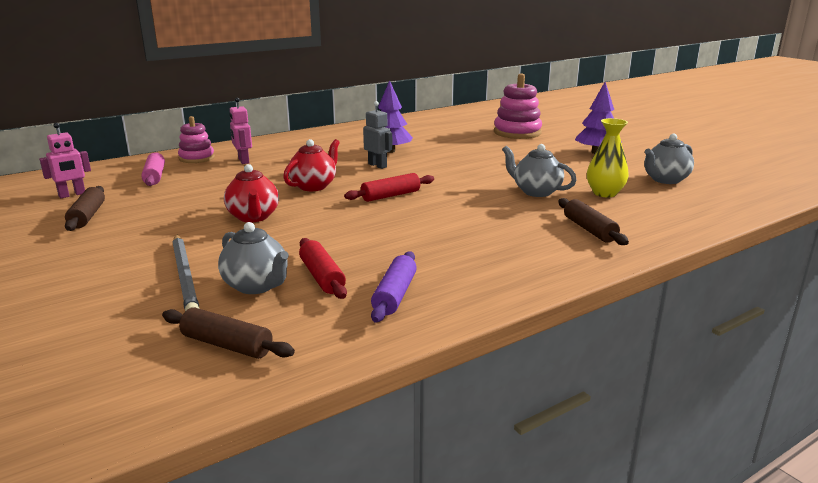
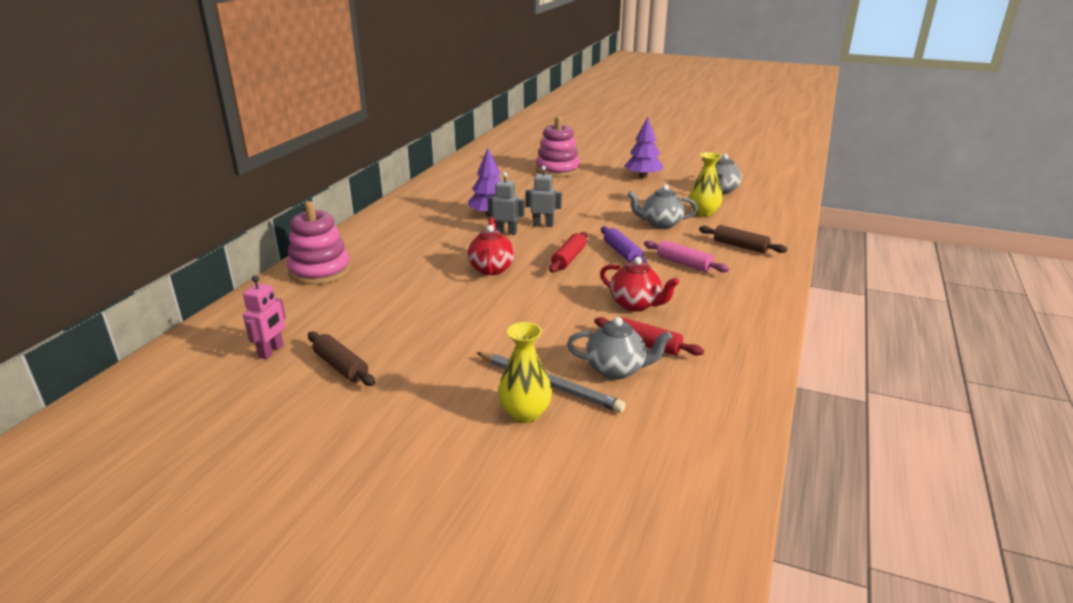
camera: 35 degrees left, 5 degrees up
pink rolling pin [141,153,165,186] -> pink rolling pin moved to [644,240,729,273]
brown rolling pin [162,307,295,359] -> none
pink stacking toy [178,116,215,163] -> pink stacking toy [287,201,351,285], size x1.56
red teapot [224,164,279,222] -> red teapot moved to [600,257,679,311]
pink robot [229,98,252,164] -> none
purple rolling pin [371,251,417,323] -> purple rolling pin moved to [601,226,647,263]
none -> yellow vase [498,322,552,423]
none -> grey robot [525,166,562,227]

